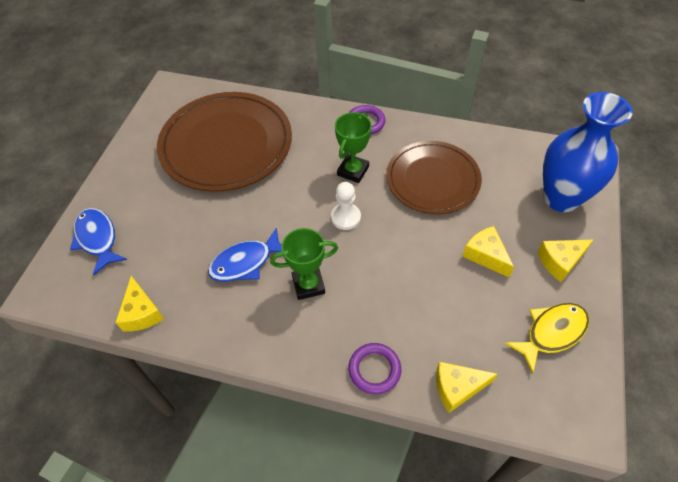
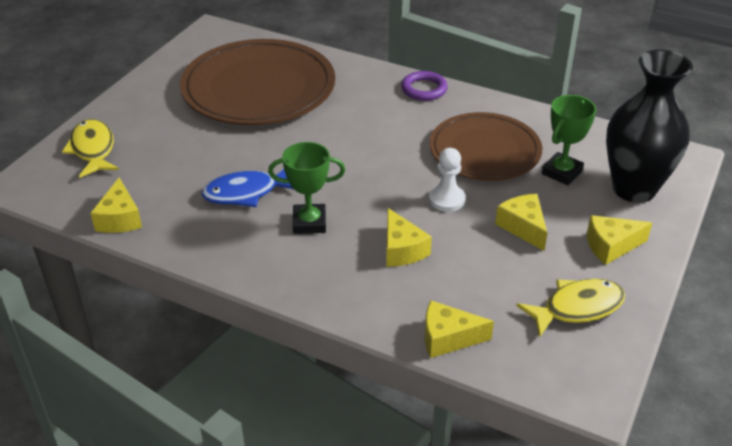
camera: 10 degrees right, 15 degrees down
blue fish [70,208,127,275] -> yellow fish [62,119,119,178]
white pawn [331,182,361,230] -> white pawn moved to [429,148,466,212]
green trophy [335,112,372,183] -> green trophy moved to [542,95,596,185]
purple ring [348,343,401,394] -> none
blue vase [543,92,633,212] -> black vase [606,50,693,203]
none -> yellow cheese [386,208,432,267]

